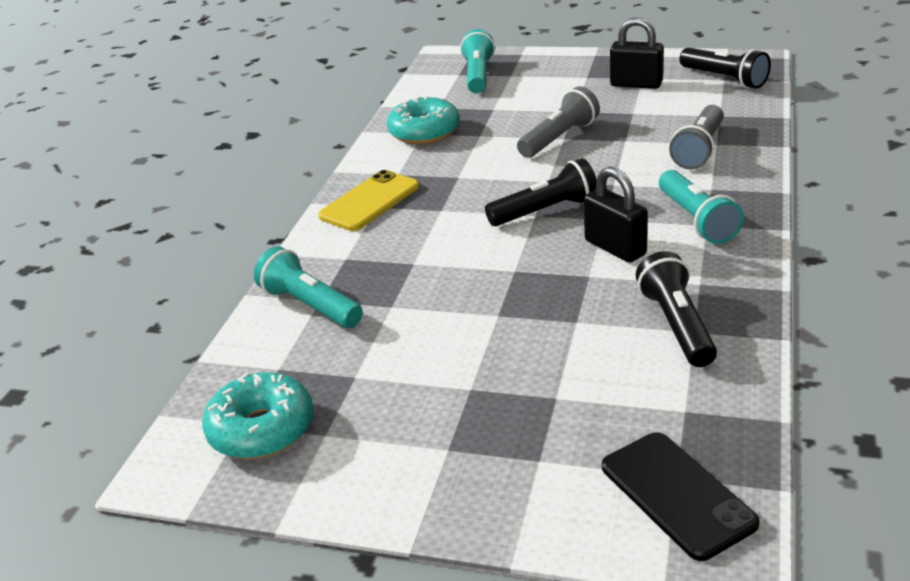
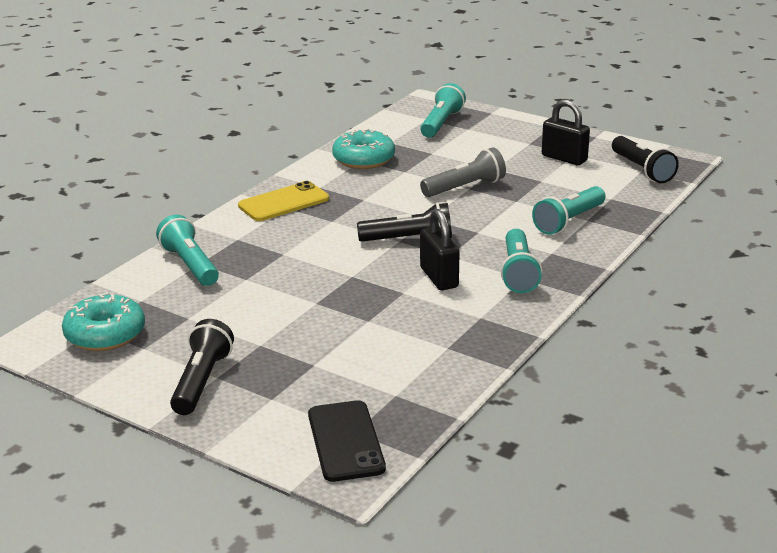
camera: 15 degrees right, 5 degrees down
black flashlight [636,251,717,367] -> black flashlight moved to [170,319,234,415]
grey flashlight [669,105,724,169] -> turquoise flashlight [532,186,605,235]

